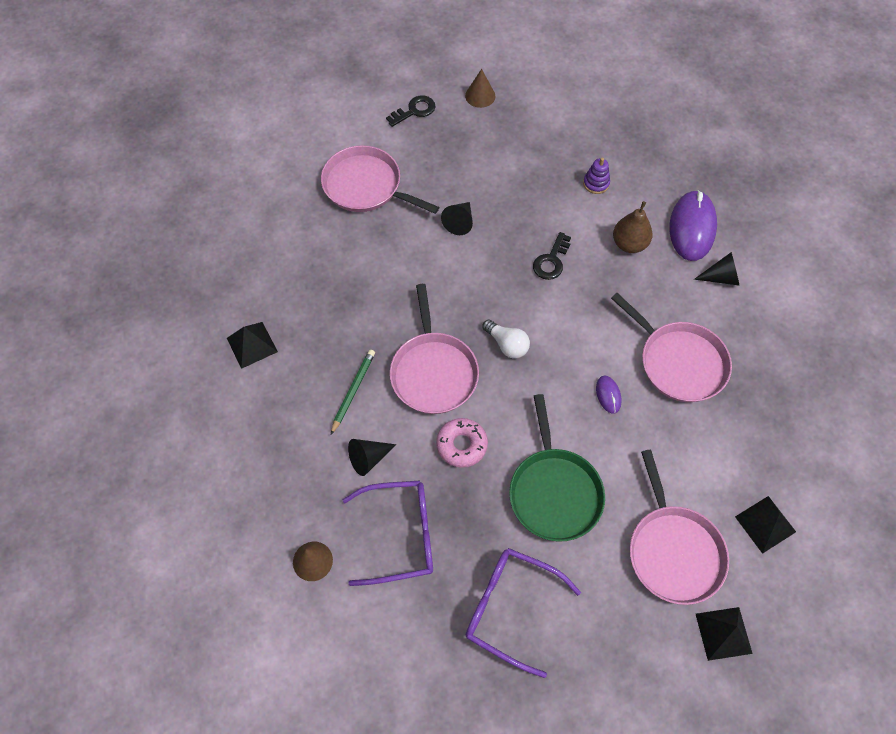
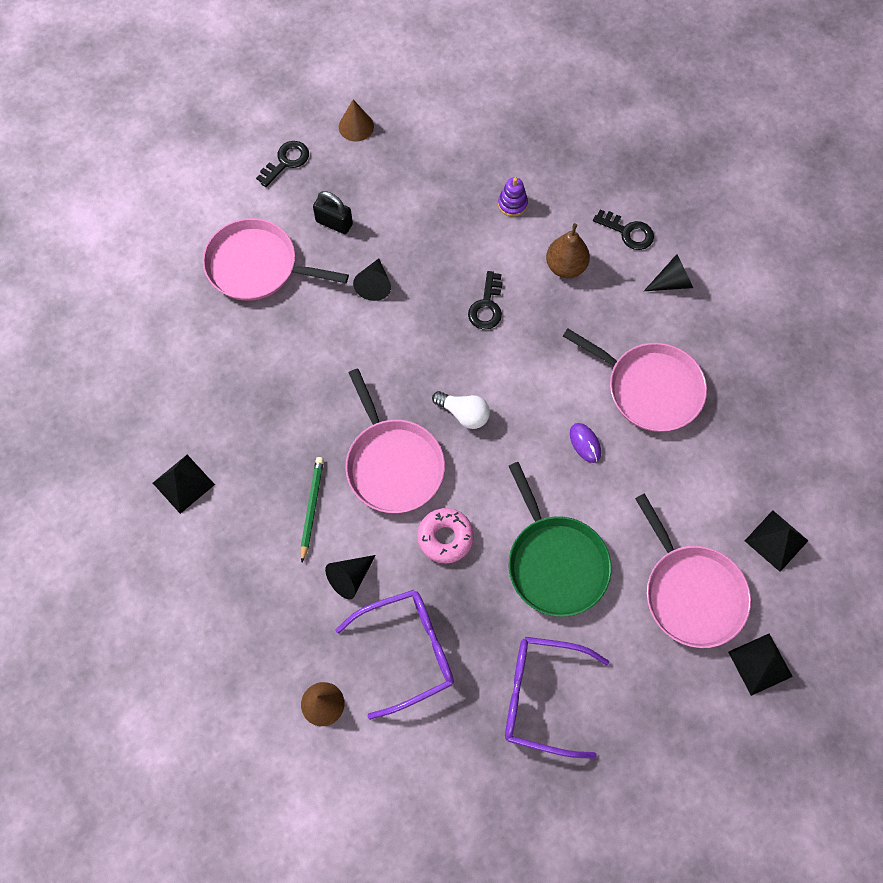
camera: 15 degrees left, 5 degrees up
purple mouse [670,190,717,261] -> black key [593,210,654,250]
none -> black padlock [313,191,353,234]

